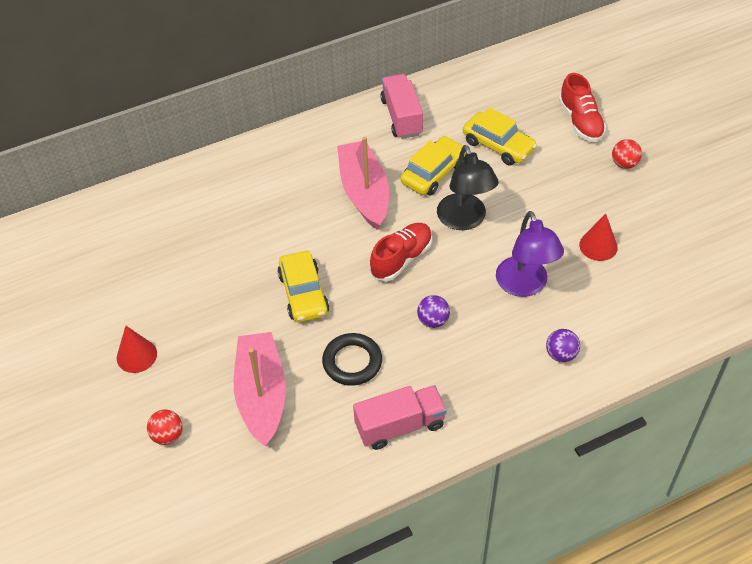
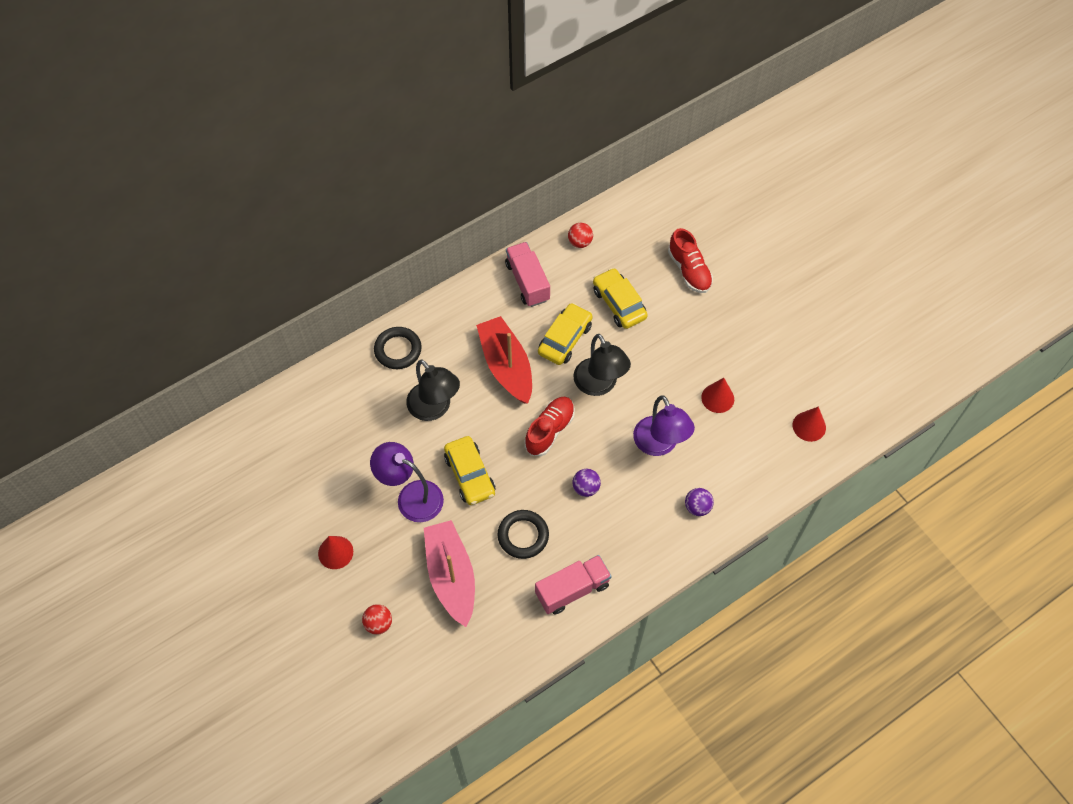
camera: 10 degrees left, 10 degrees up
pink boat [337,137,389,230] -> red boat [476,316,532,404]
yellow car [463,107,537,165] -> yellow car turned 150 degrees counterclockwise [593,268,648,329]
red ball [612,139,642,169] -> red ball moved to [568,223,593,248]
none -> purple lamp [370,442,444,522]
none -> black ring [374,327,422,369]
none -> black lamp [406,359,460,421]
none -> red cone [793,407,826,442]

